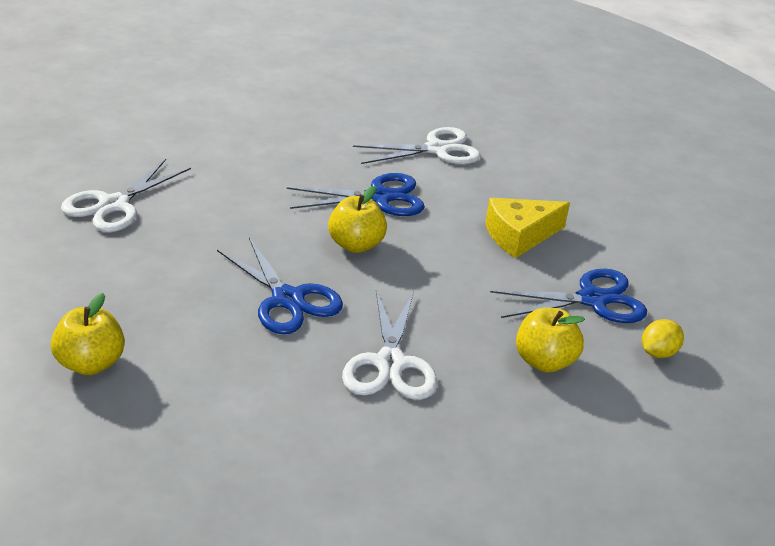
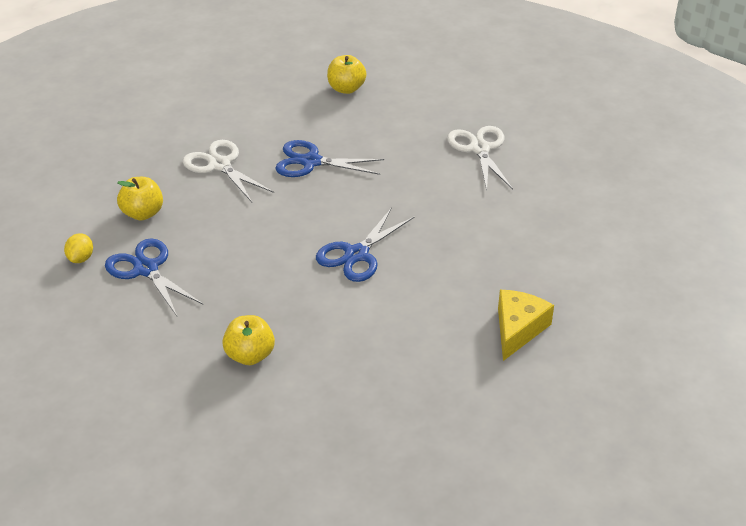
camera: 140 degrees right, 5 degrees up
yellow apple [328,186,387,253] -> yellow apple moved to [222,315,275,365]
white scissors [353,127,481,164] -> none
yellow cheese [485,198,570,258] -> yellow cheese moved to [498,290,554,361]
blue scissors [490,269,647,323] -> blue scissors turned 105 degrees clockwise [105,238,203,316]

